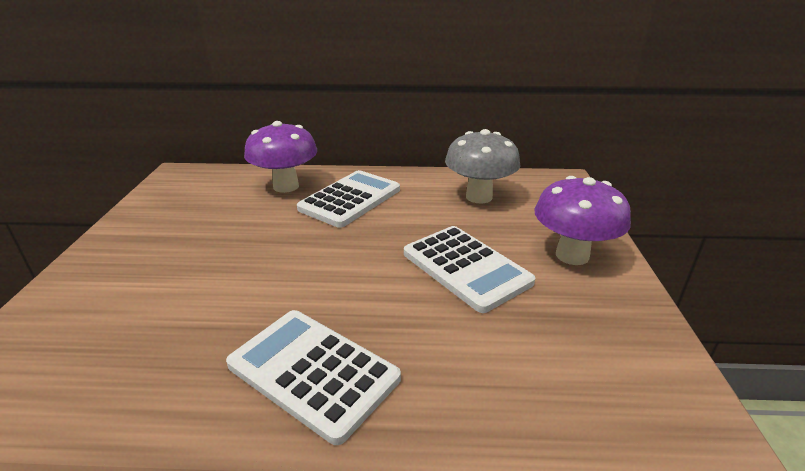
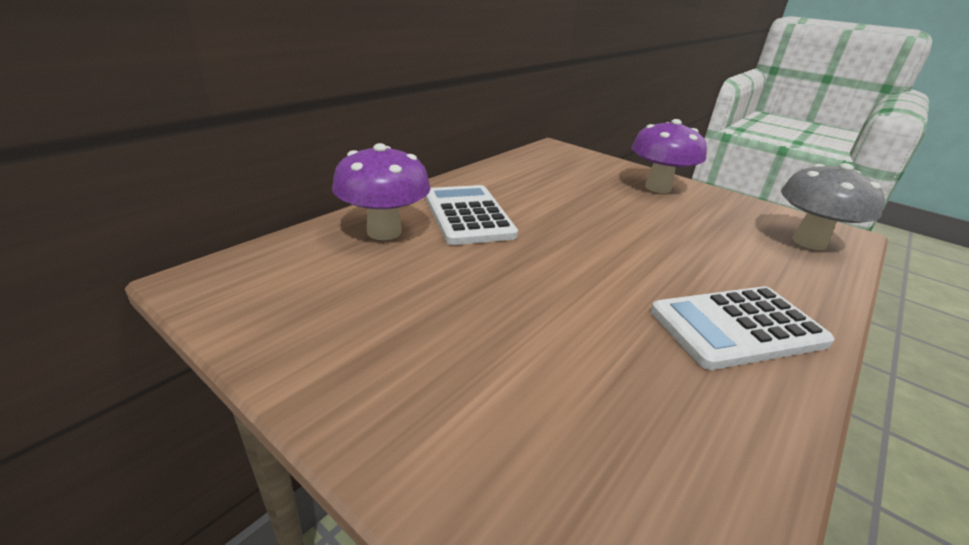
camera: 55 degrees left, 0 degrees up
white calculator [404,226,536,313] -> none
grey mushroom [445,129,521,203] -> grey mushroom moved to [781,163,885,250]

